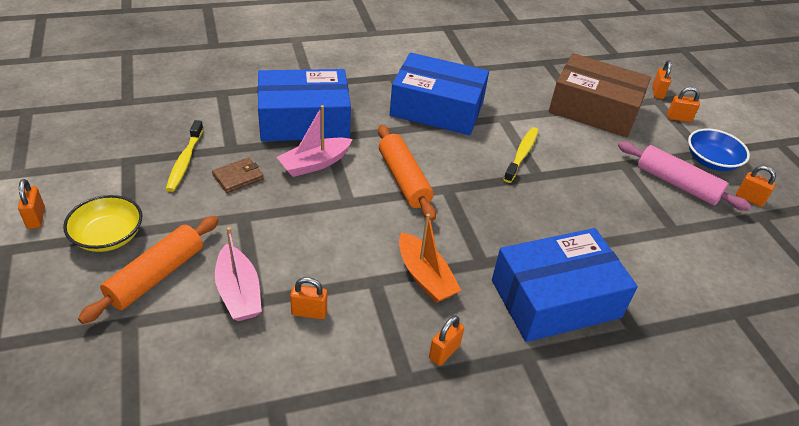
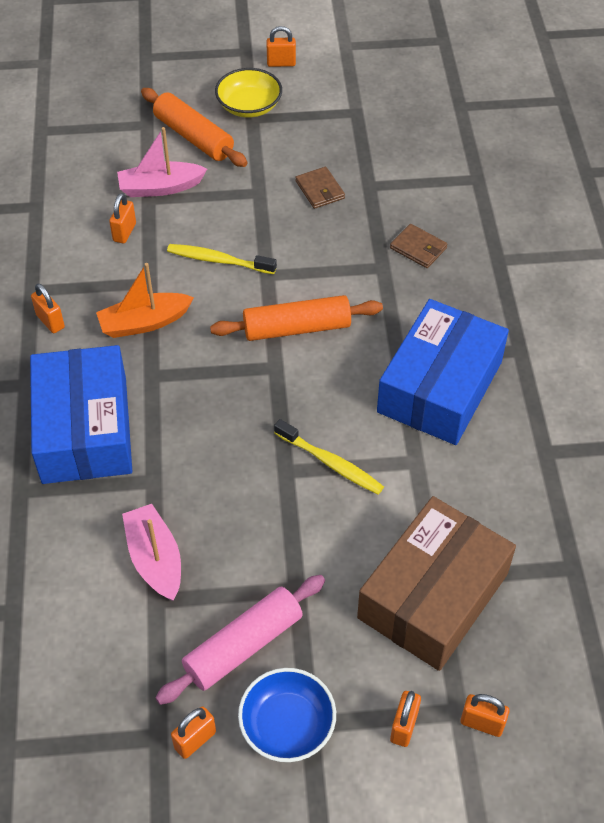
camera: 105 degrees right, 10 degrees up
yellow toothbrush [166,120,203,192] -> yellow toothbrush moved to [167,244,277,274]
blue box [258,69,351,141] -> brown wallet [390,224,448,268]
pink boat [277,105,352,177] -> pink boat moved to [122,504,181,601]

